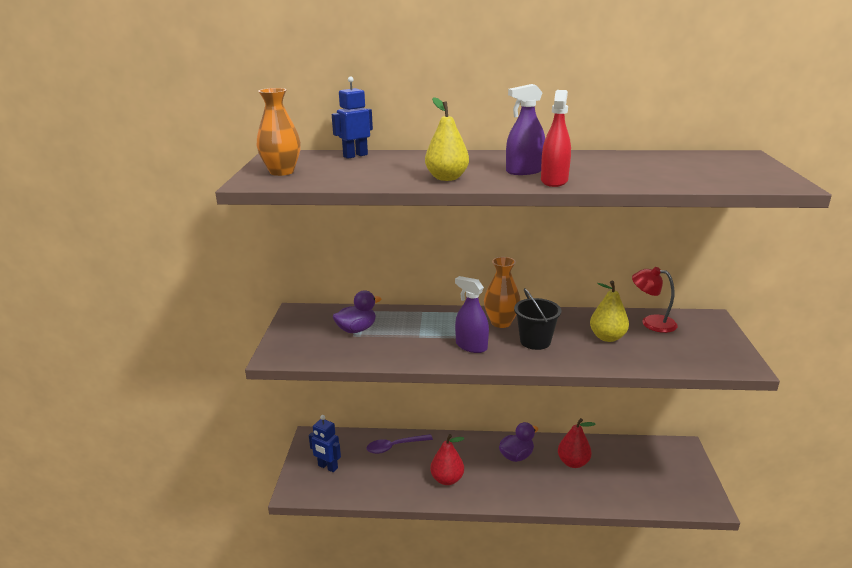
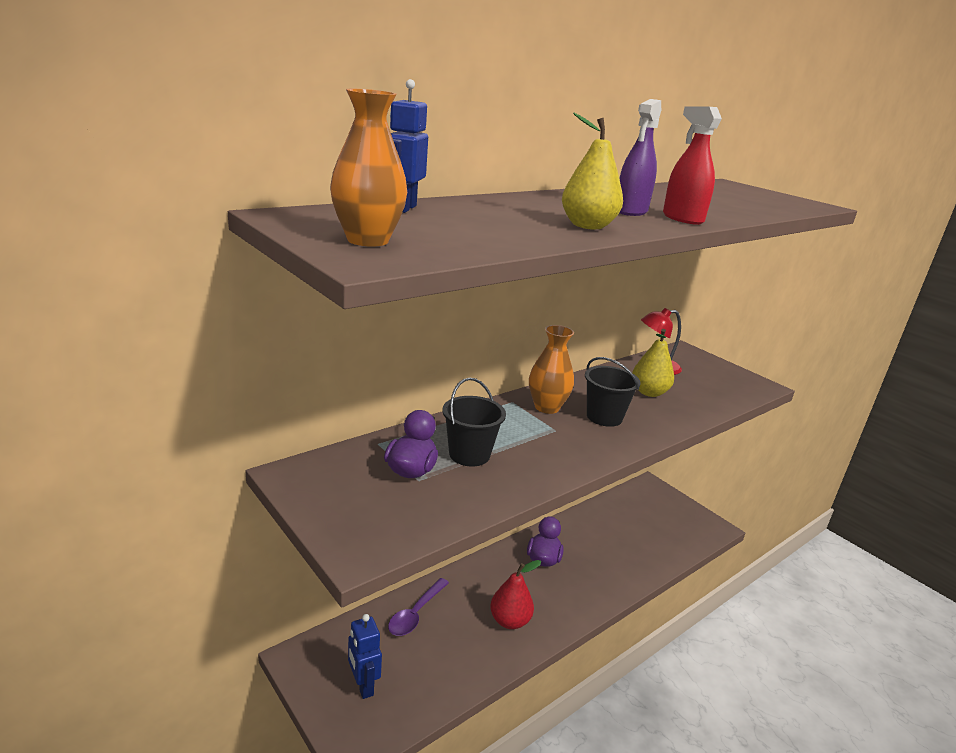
camera: 45 degrees left, 0 degrees up
blue robot [309,415,341,472] -> blue robot turned 75 degrees clockwise [348,614,382,699]
purple spray bottle [455,276,489,353] -> none
red pear [558,418,596,468] -> none
none -> black bucket [442,378,506,467]

